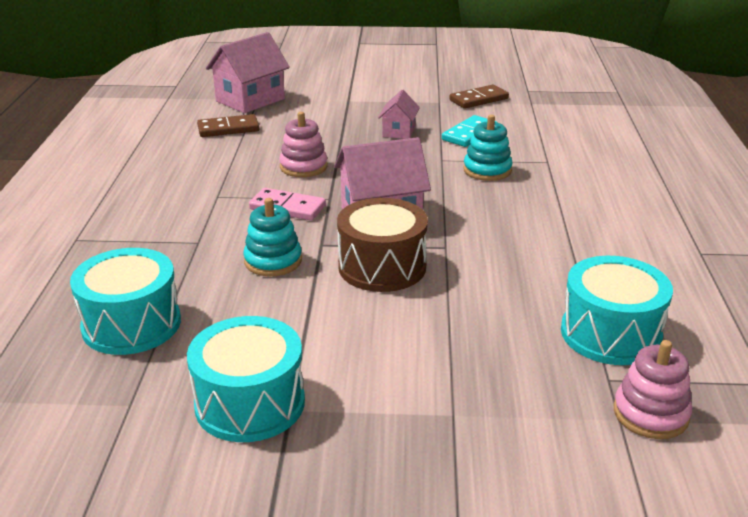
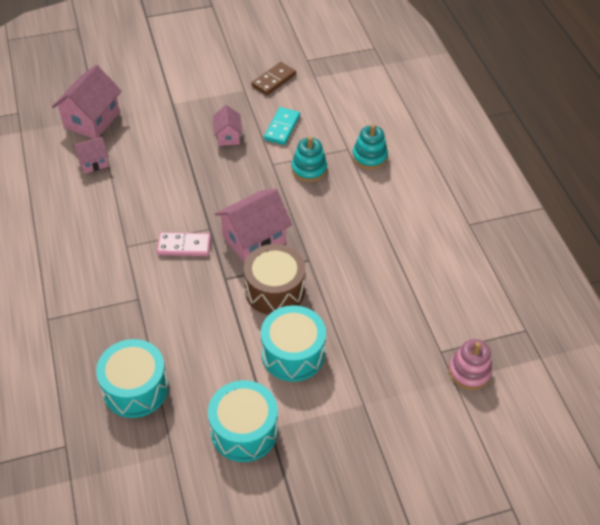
camera: 20 degrees left, 20 degrees up
brown domino [197,114,260,137] -> pink house [73,137,109,174]
turquoise stacking toy [243,198,302,276] -> turquoise stacking toy moved to [352,124,388,170]
pink stacking toy [279,112,327,177] -> none
turquoise drum [561,256,673,365] -> turquoise drum moved to [261,305,326,382]

